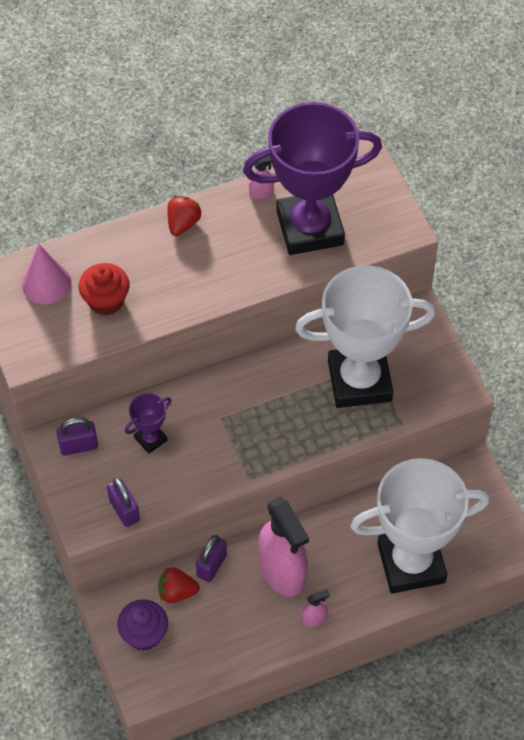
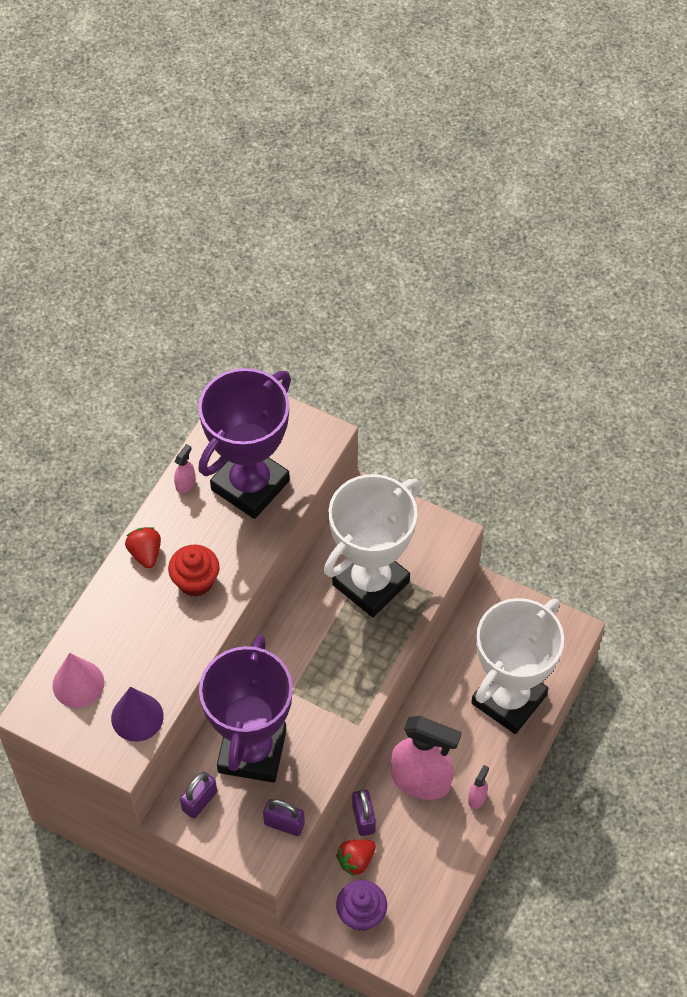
camera: 40 degrees left, 0 degrees up
red cupcake [79,263,130,315] -> red cupcake moved to [168,545,220,597]
purple trophy [125,393,172,454] -> purple trophy [199,634,293,783], size x2.39
none -> purple cone [111,687,164,742]

